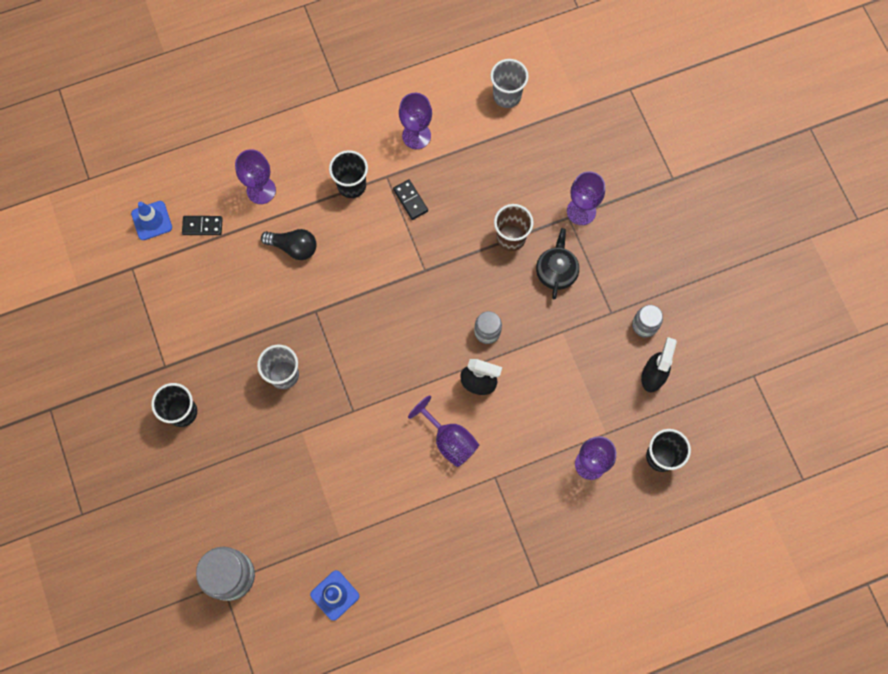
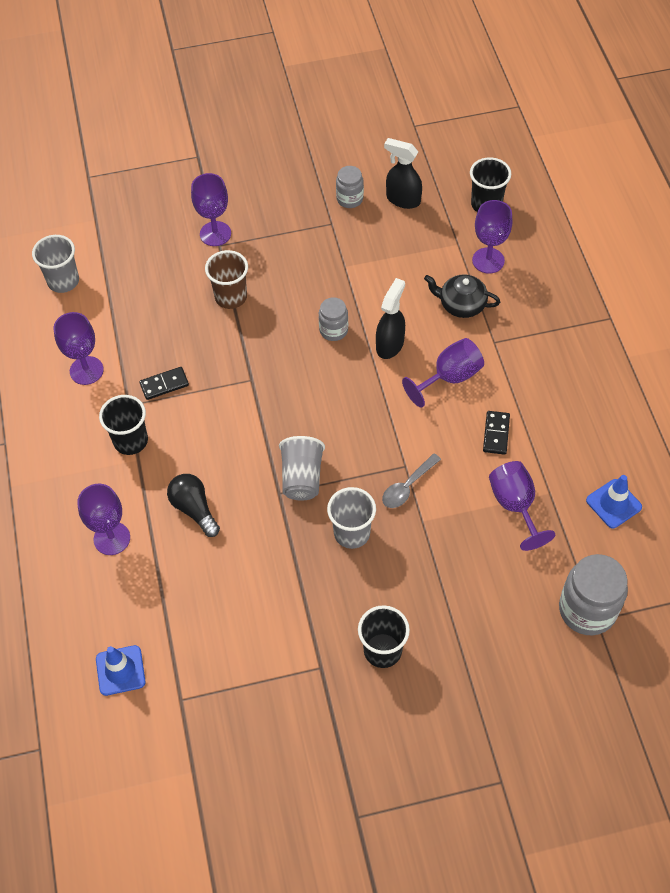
camera: 80 degrees left, 15 degrees down
black domino [182,216,223,235] -> black domino moved to [483,411,510,455]
black light bulb [261,229,316,260] -> black light bulb turned 60 degrees counterclockwise [167,474,220,537]
black teapot [536,228,579,300] -> black teapot moved to [424,274,500,318]
none -> grey cup [279,436,325,500]
none -> grey spoon [382,453,441,508]
none -> purple goblet [489,461,555,551]

